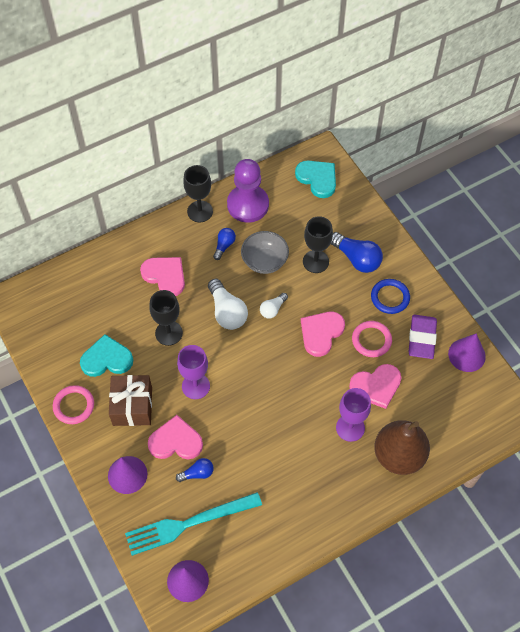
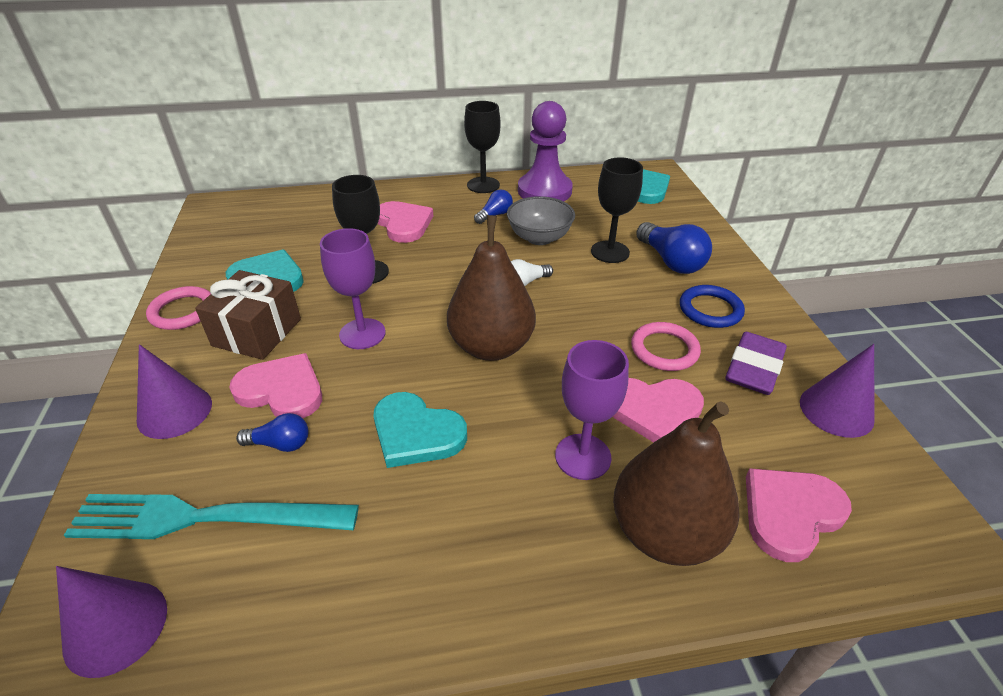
camera: 20 degrees right, 20 degrees down
white light bulb [208,279,248,330] -> none
pink heart [301,312,345,357] -> pink heart moved to [746,468,852,562]
none -> turquoise heart [373,392,467,468]
none -> brown pear [447,215,536,361]

